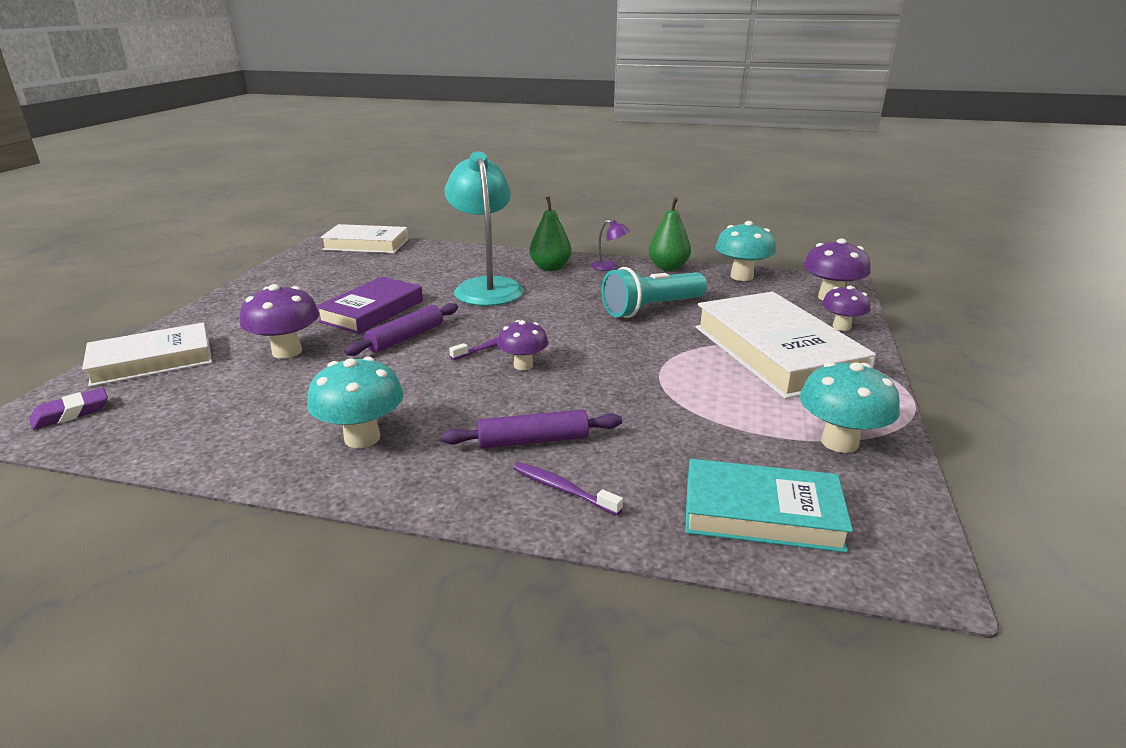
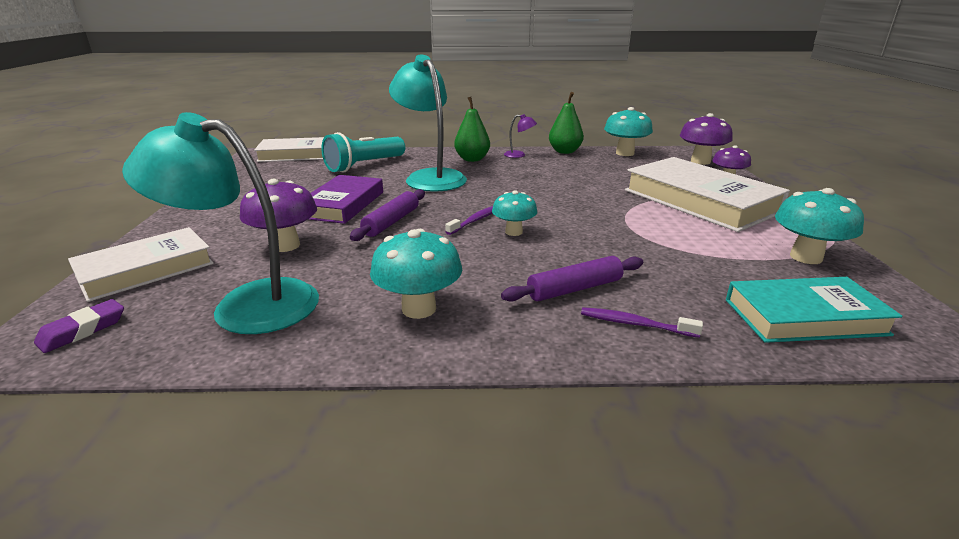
camera: 15 degrees left, 0 degrees up
purple mushroom [497,320,548,370] -> turquoise mushroom [492,190,538,236]
turquoise flashlight [602,267,707,318] -> turquoise flashlight moved to [322,132,405,173]
none -> turquoise lamp [122,112,319,334]

